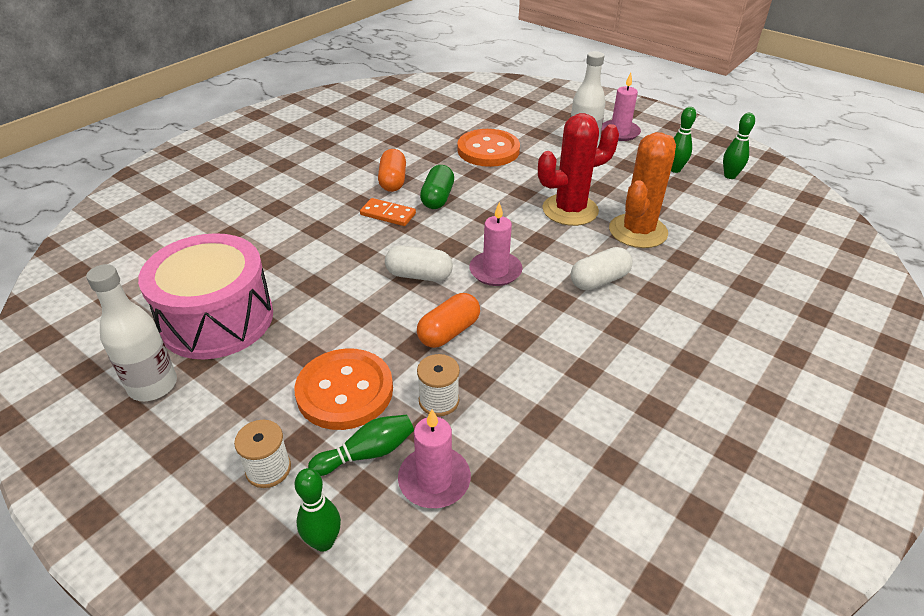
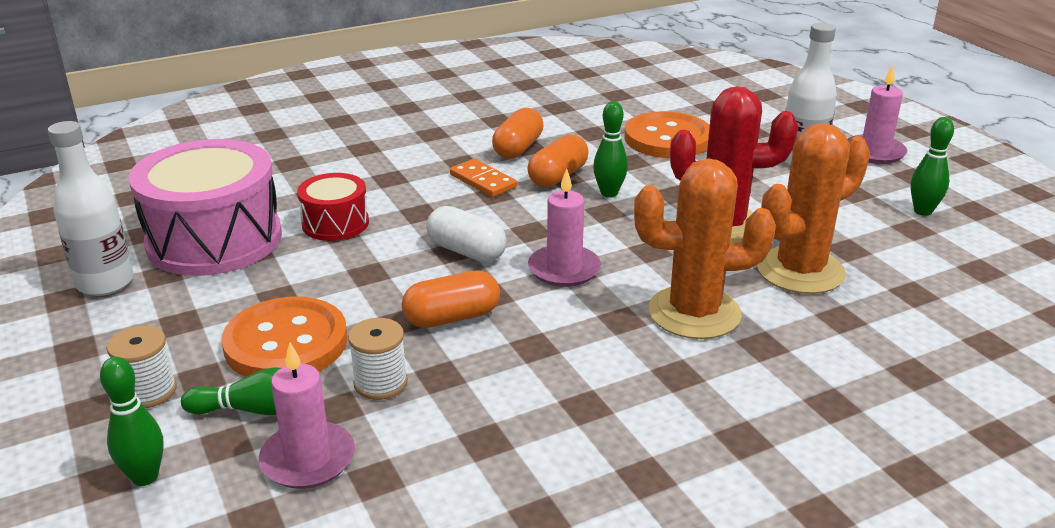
camera: 25 degrees right, 10 degrees down
green capsule [420,165,454,209] -> orange capsule [527,134,589,187]
white capsule [571,247,633,290] -> orange cactus [634,159,776,339]
green bowling pin [723,113,755,179] -> green bowling pin moved to [593,101,628,198]
none -> red drum [297,173,369,241]

